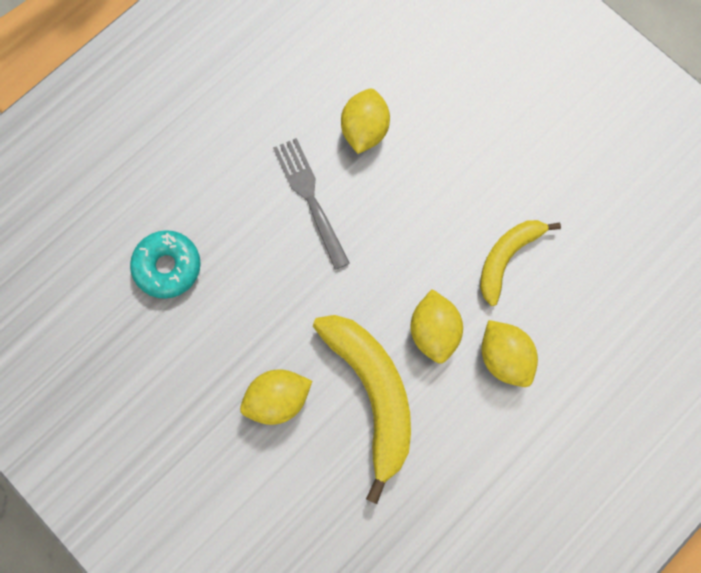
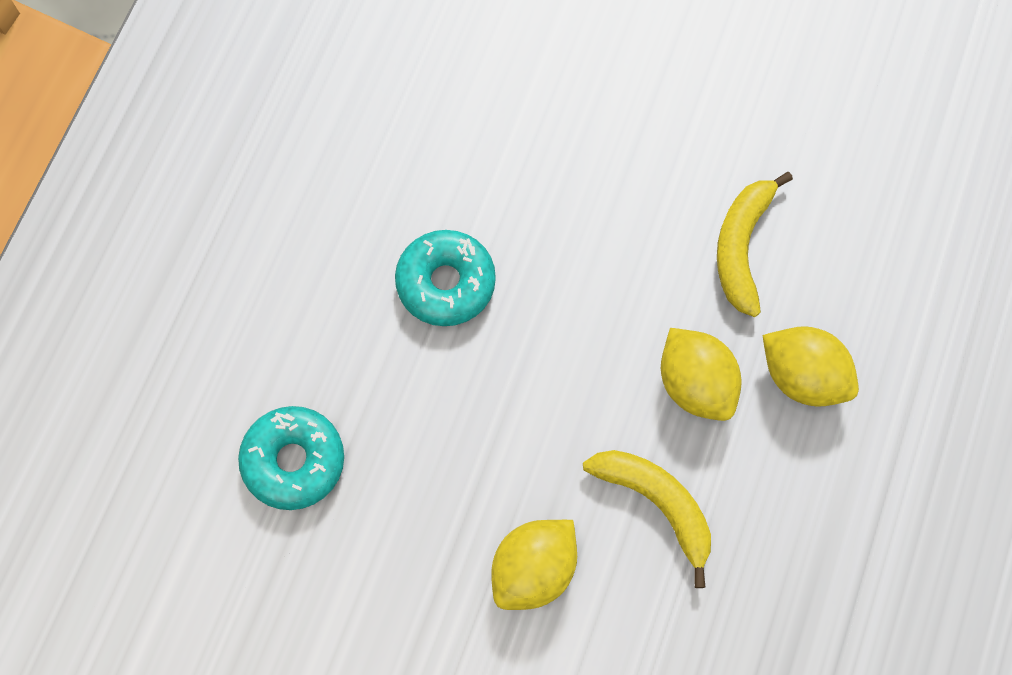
camera: 25 degrees left, 5 degrees down
grey fork [273,138,350,270] -> turquoise donut [395,230,496,326]
yellow banana [313,315,411,504] -> yellow banana [583,450,711,588], size x0.61
yellow lemon [341,89,390,154] -> none

